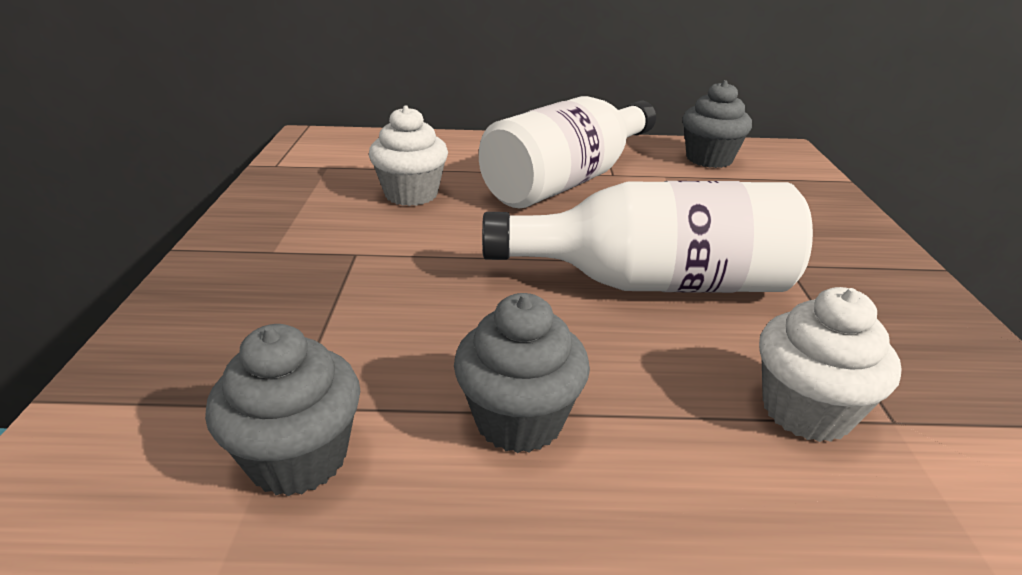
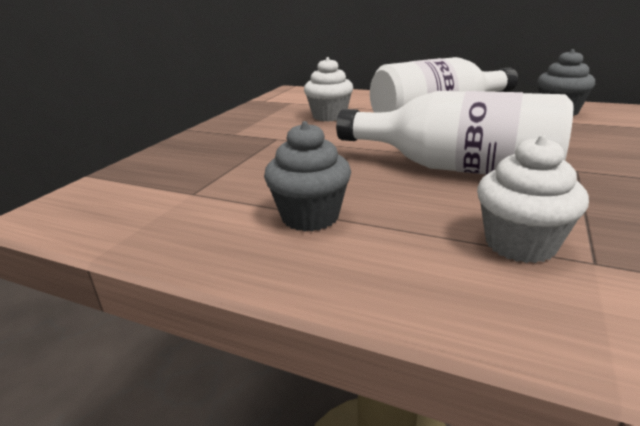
camera: 25 degrees right, 5 degrees down
grey cupcake [205,324,360,496] -> none

